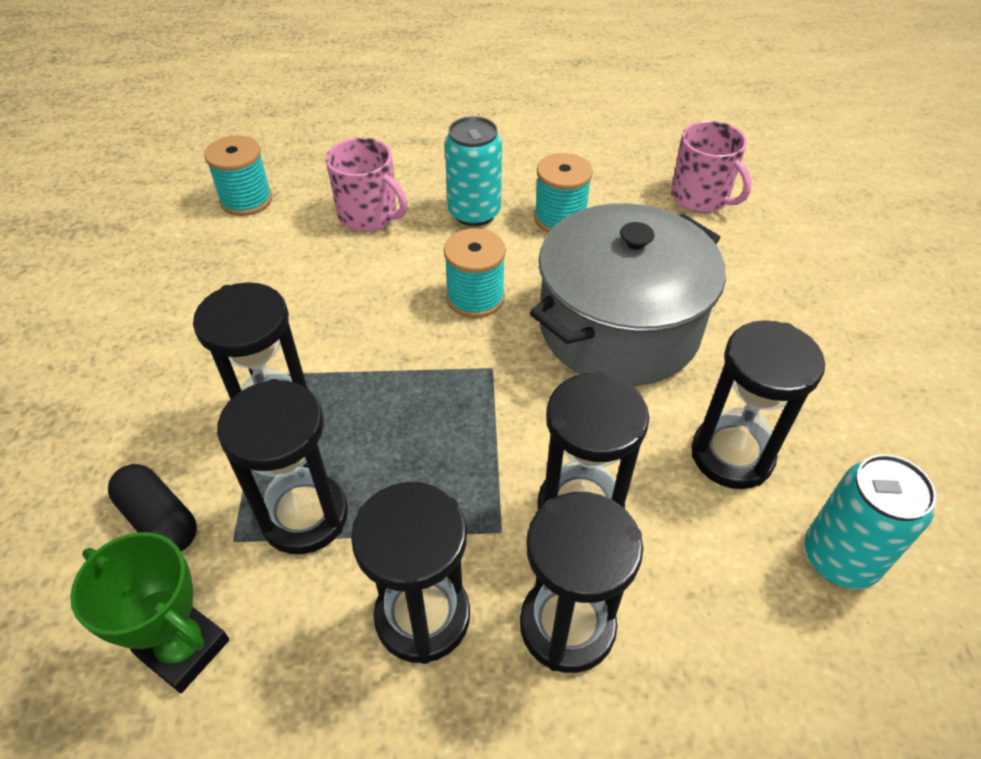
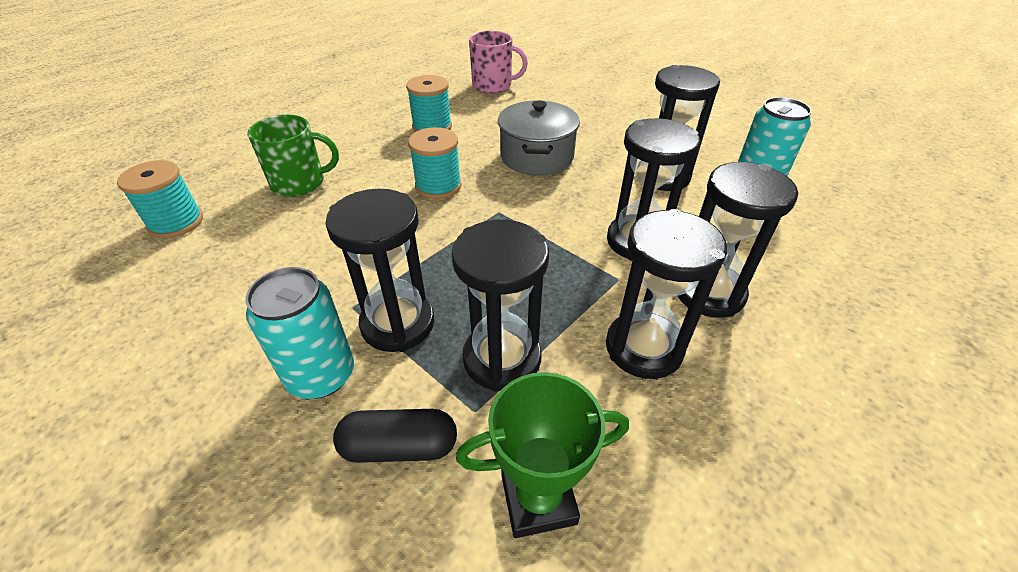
camera: 45 degrees left, 5 degrees down
pink mug [326,138,407,232] -> green mug [247,115,339,197]
turquoise can [445,116,502,226] -> turquoise can moved to [245,267,354,399]
grey pot [530,203,726,386] -> grey pot [498,100,580,175], size x0.64

